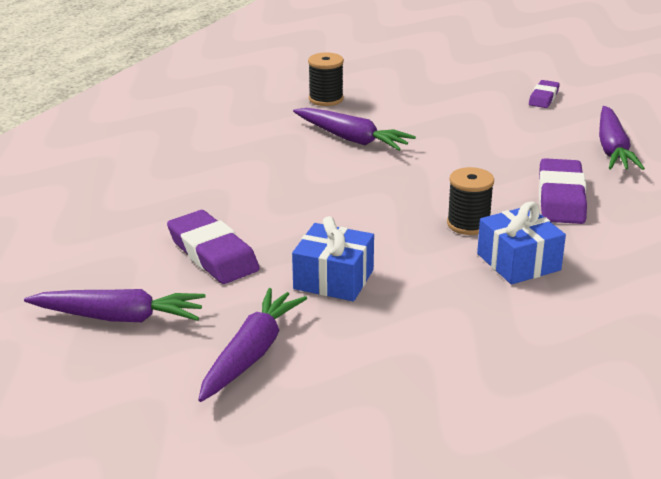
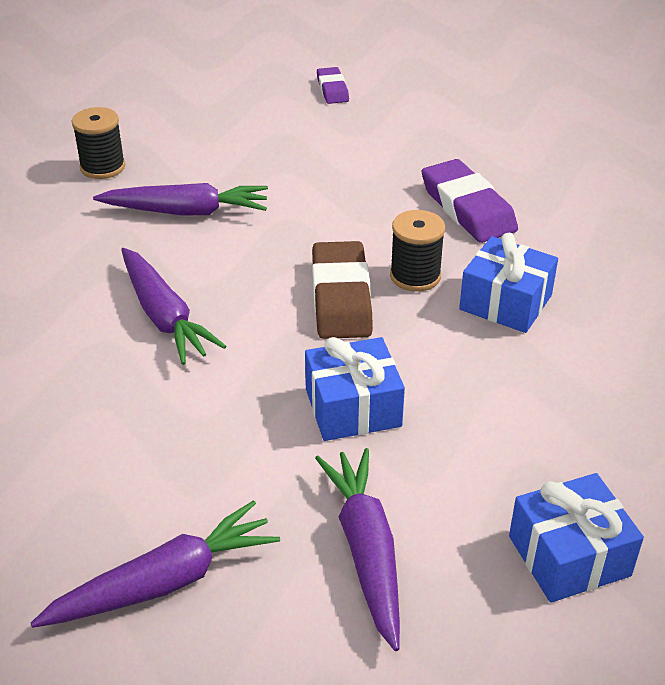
camera: 35 degrees left, 10 degrees up
purple eraser [167,210,260,284] -> none
purple carrot [599,106,645,170] -> purple carrot moved to [121,248,226,365]
none -> brown eraser [312,241,373,339]
none -> blue gift [509,473,644,603]

